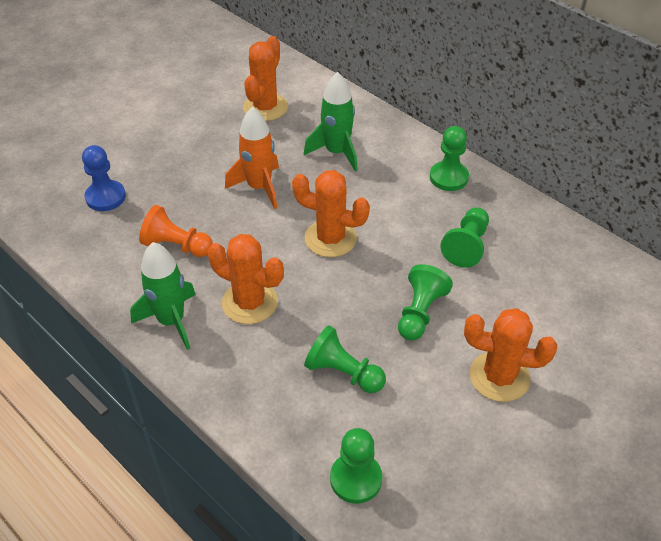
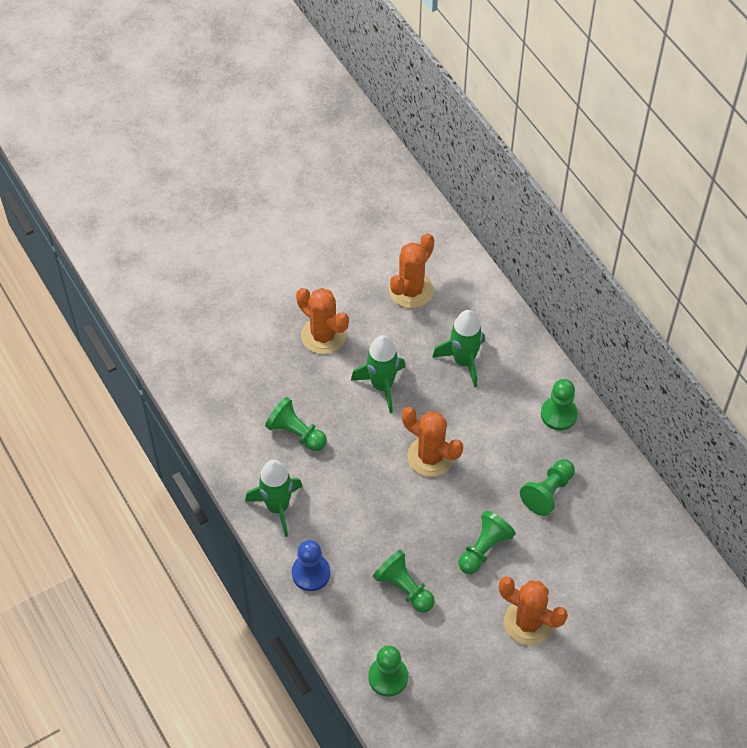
camera: 15 degrees right, 10 degrees up
blue pawn [82,145,126,211] -> blue pawn moved to [292,540,331,591]
orange pawn [139,205,213,257] -> green pawn [265,397,327,451]
orange cactus [208,234,284,324] -> orange cactus moved to [296,288,349,354]
orange rocket [225,107,279,209] -> green rocket [351,335,405,413]

